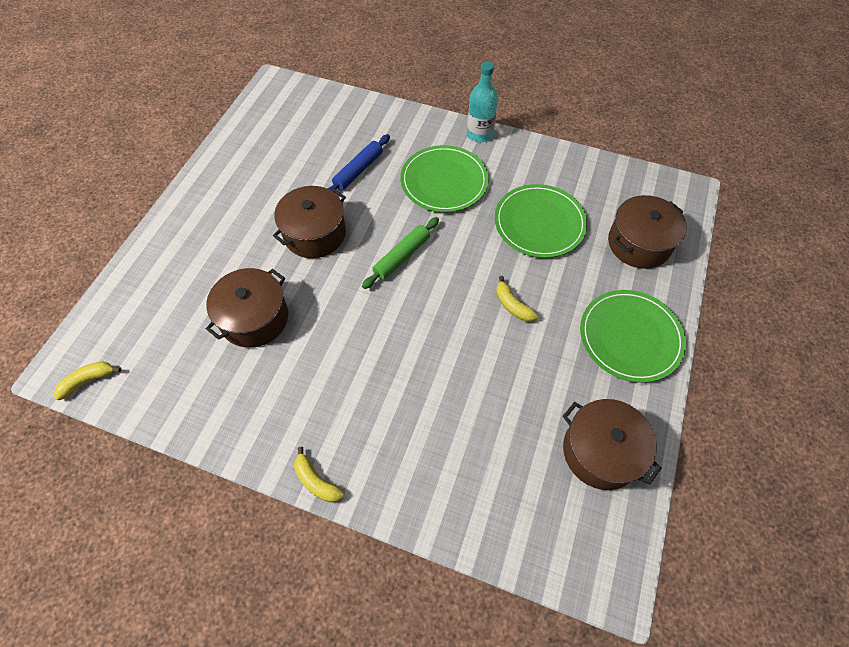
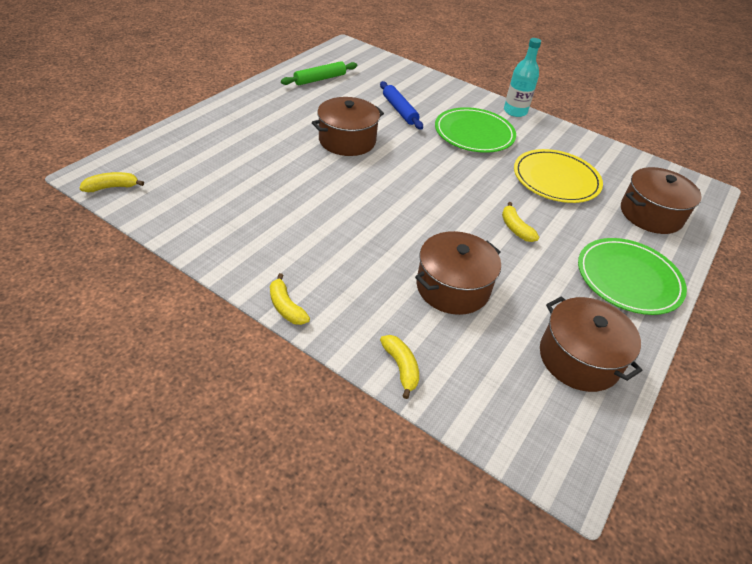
camera: 10 degrees right, 15 degrees down
brown pot [206,268,288,348] -> brown pot moved to [415,231,501,315]
blue rolling pin [327,134,390,190] -> blue rolling pin turned 75 degrees counterclockwise [380,81,423,130]
green rolling pin [362,217,439,289] -> green rolling pin moved to [281,61,357,85]
green plate [494,184,588,258] -> yellow plate [514,149,603,203]
none -> yellow banana [380,335,419,399]

